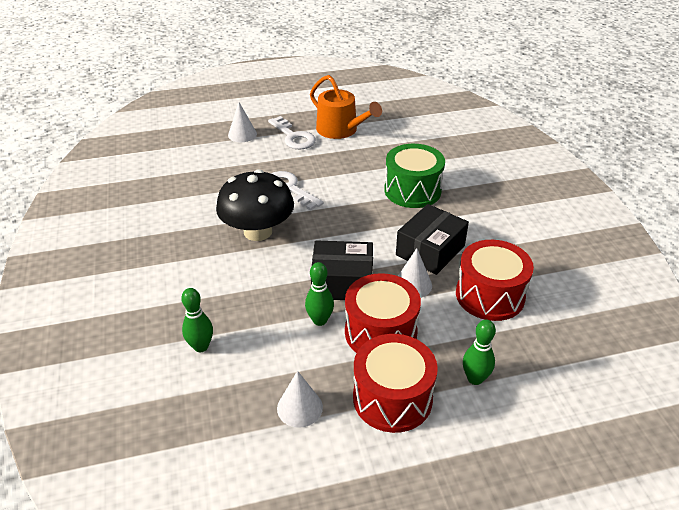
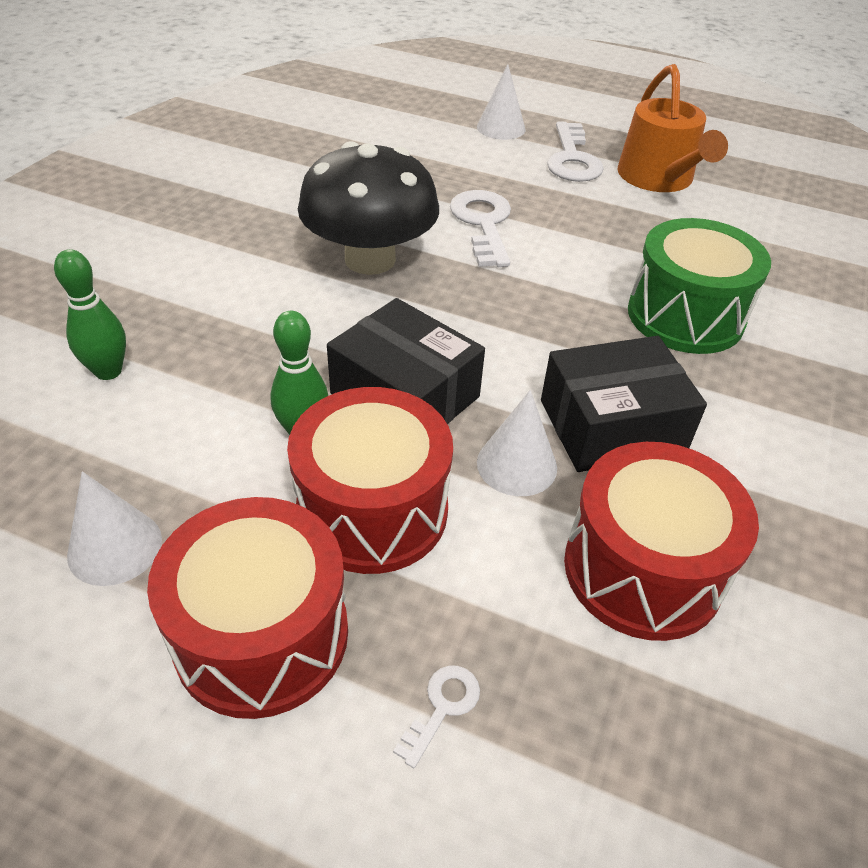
camera: 35 degrees right, 5 degrees up
green bowling pin [463,320,496,385] -> white key [393,666,480,768]

